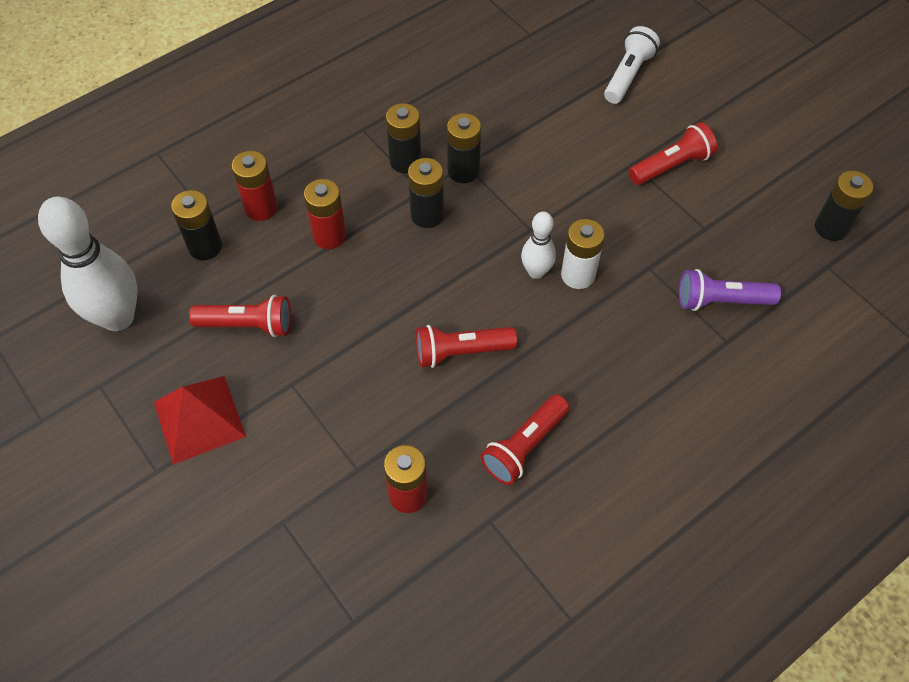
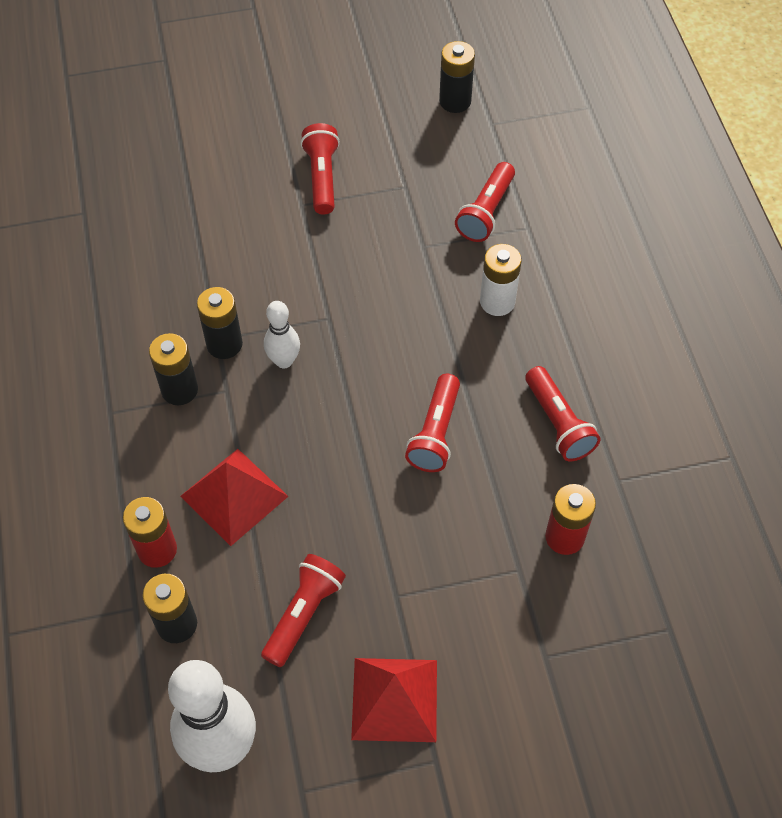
camera: 65 degrees left, 0 degrees up
red battery [304,179,346,249] -> red pyramid [180,449,289,546]
black battery [408,158,444,228] -> none
white bowling pin [521,211,556,279] -> white bowling pin moved to [264,301,300,368]
white battery [561,219,605,289] -> white battery moved to [480,244,522,316]
white flashlight [604,26,660,104] -> none
purple flashlight [679,269,781,311] -> red flashlight [455,162,515,242]

